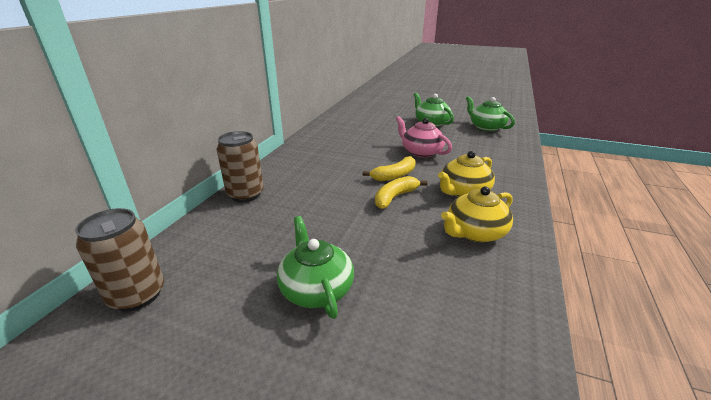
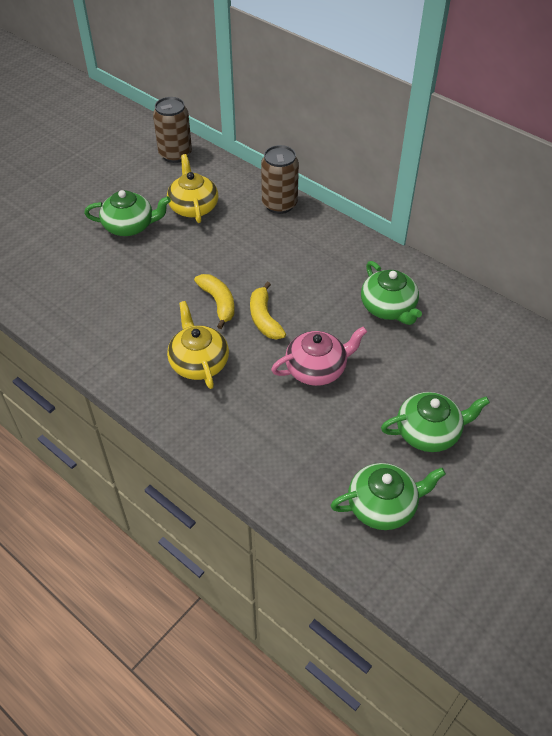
camera: 110 degrees right, 20 degrees up
yellow teapot [441,186,513,242] -> yellow teapot moved to [167,154,218,223]
none -> green teapot [361,261,422,325]

